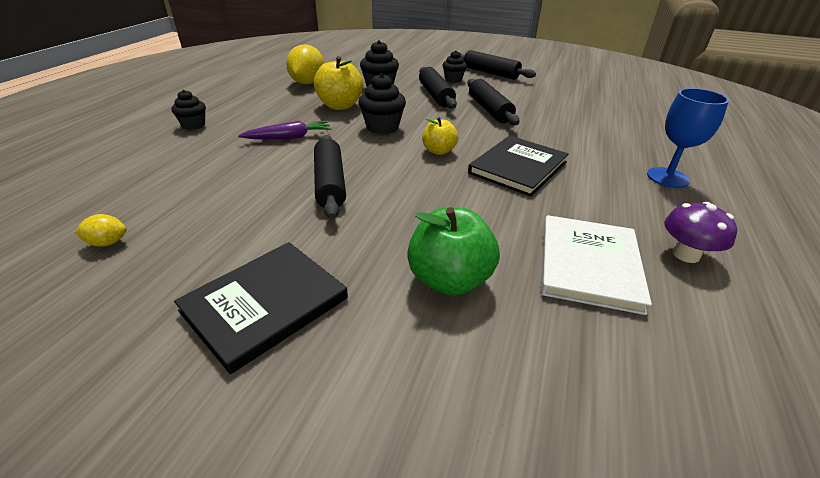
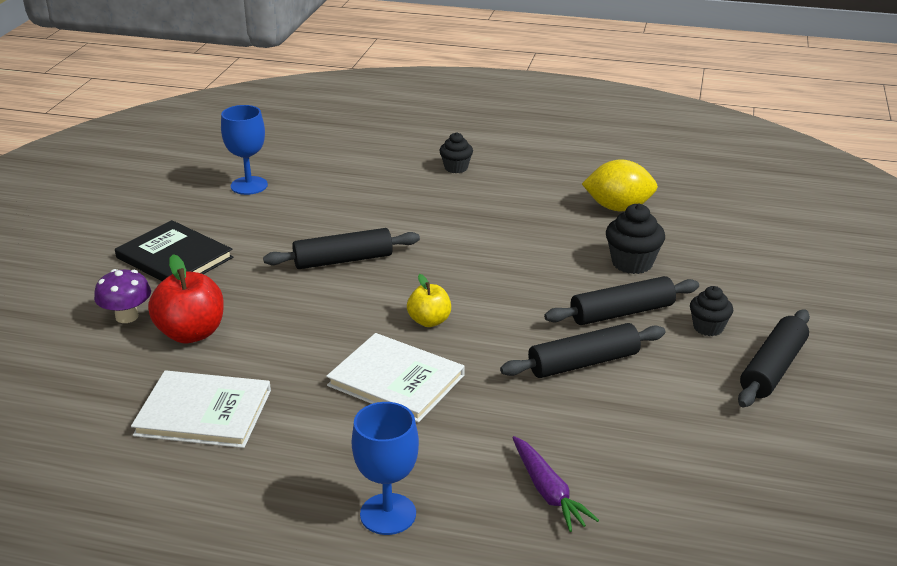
camera: 85 degrees right, 5 degrees down
yellow lemon [75,214,127,247] -> blue goblet [221,105,268,195]
purple carrot [238,121,332,139] -> purple carrot moved to [512,436,599,532]
yellow apple [314,56,363,110] -> none
black cupcake [358,73,406,134] -> none
green apple [407,207,500,296] -> red apple [148,254,224,343]
black book [468,136,569,197] -> white book [326,333,465,423]
purple mushroom [664,202,737,263] -> purple mushroom moved to [94,269,151,323]

